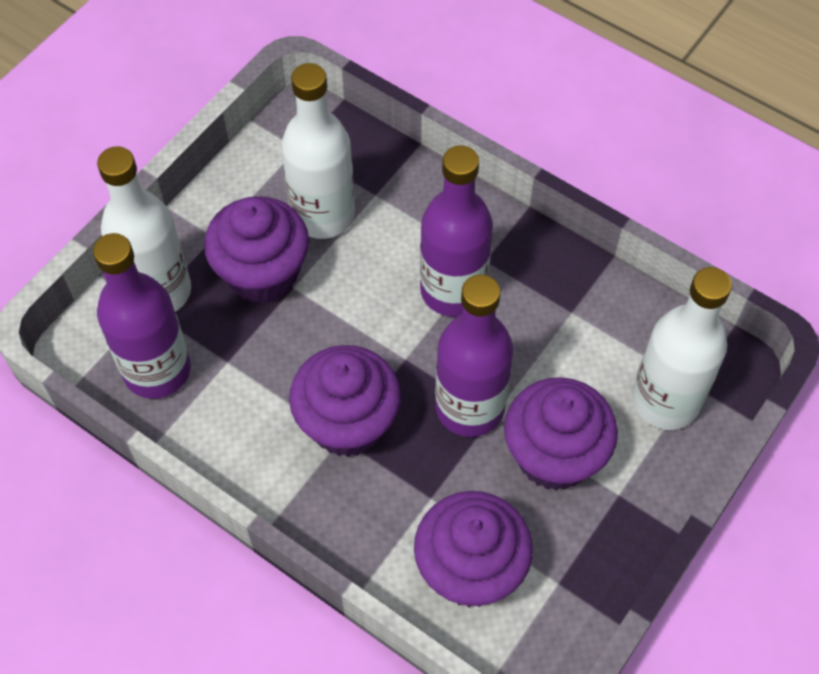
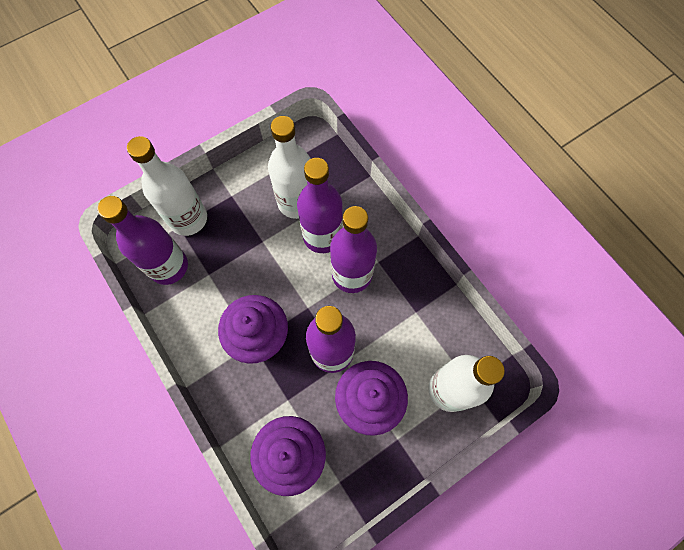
camera: 20 degrees right, 10 degrees up
purple cupcake [204,196,309,304] -> none
none -> purple bottle [297,158,343,253]

